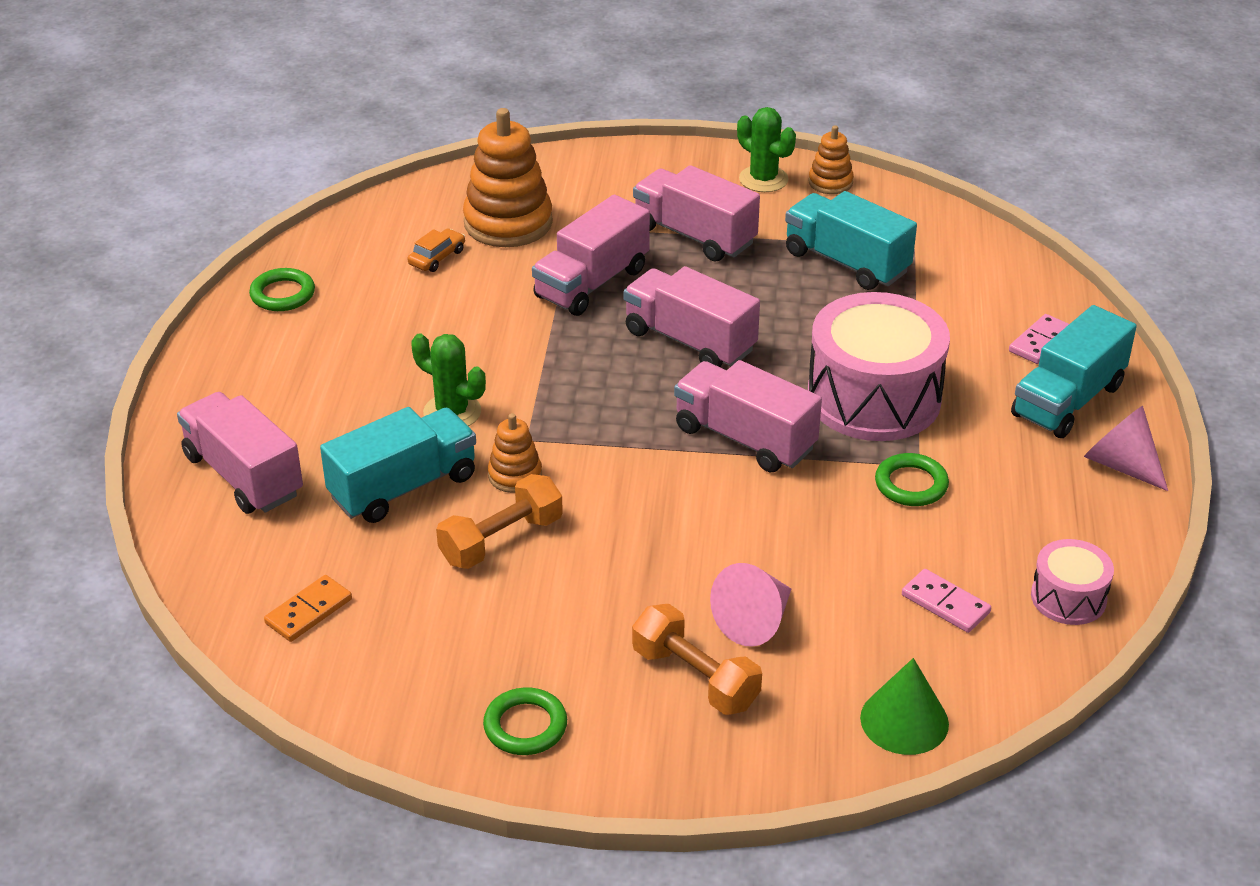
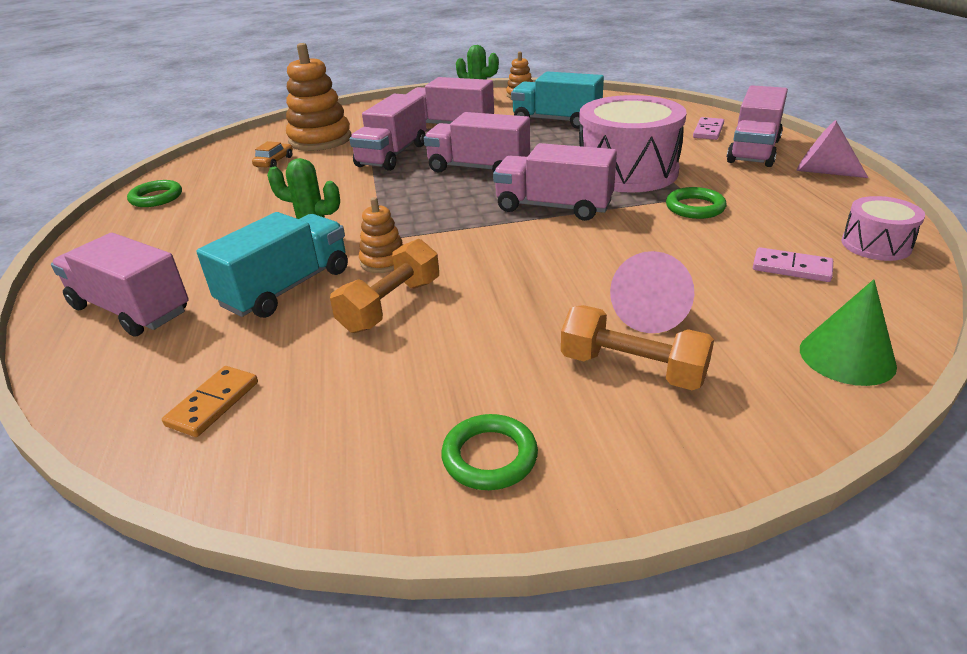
camera: 15 degrees left, 5 degrees down
turquoise truck [1011,305,1137,438] -> pink truck [727,85,788,167]

